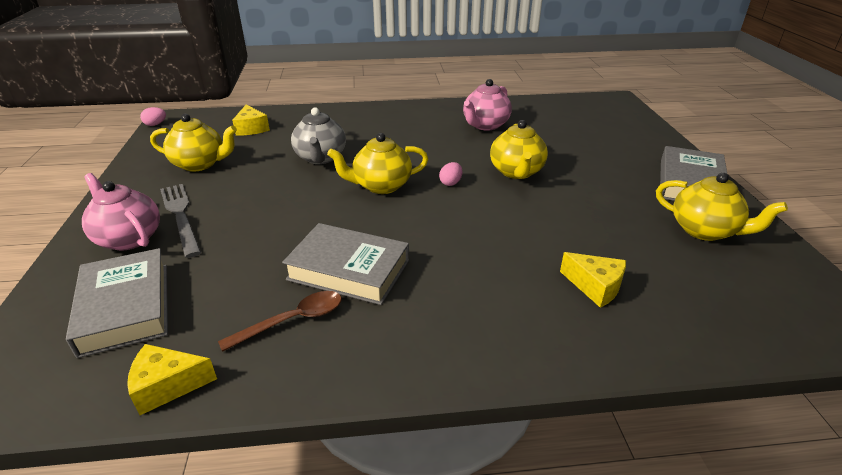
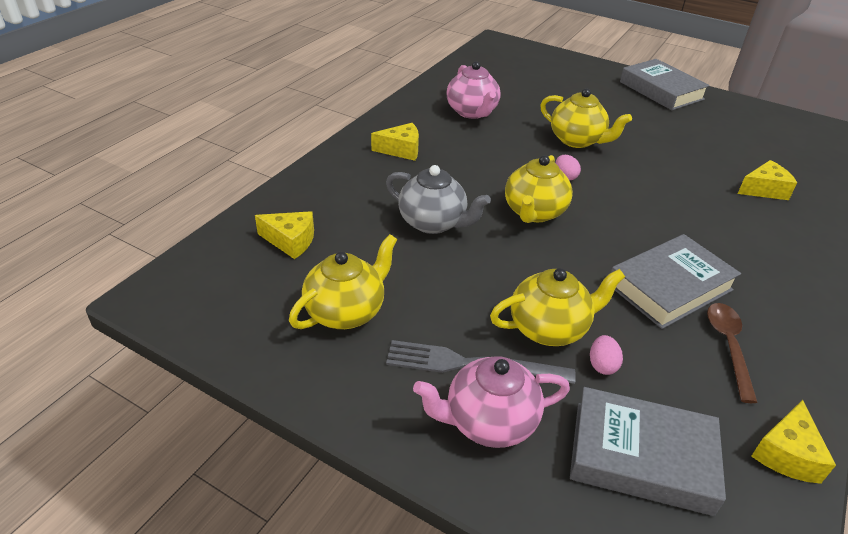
camera: 55 degrees left, 5 degrees up
pink egg [140,107,166,126] -> pink egg moved to [590,335,623,375]
yellow teapot [656,173,788,241] -> yellow teapot moved to [490,268,625,346]
none -> yellow cheese [371,123,419,161]

